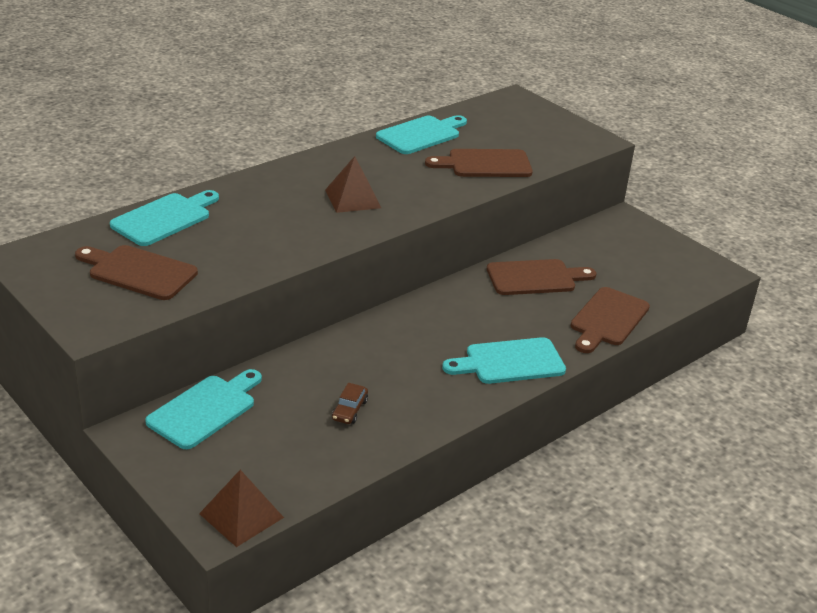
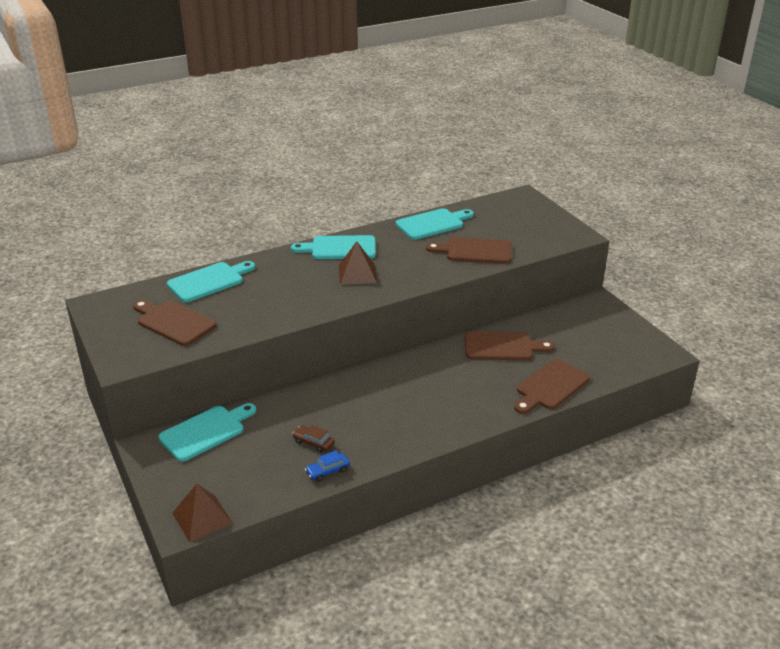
camera: 15 degrees right, 0 degrees up
brown car [332,383,368,424] -> brown car turned 90 degrees clockwise [292,425,335,453]
turquoise cutting board [442,337,566,384] -> turquoise cutting board moved to [291,235,376,259]
none -> blue car [305,450,350,482]

